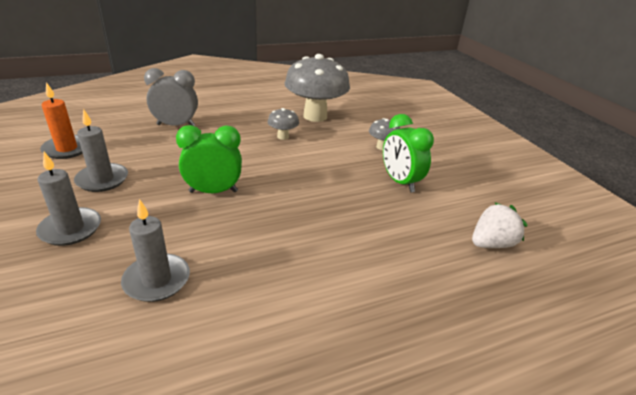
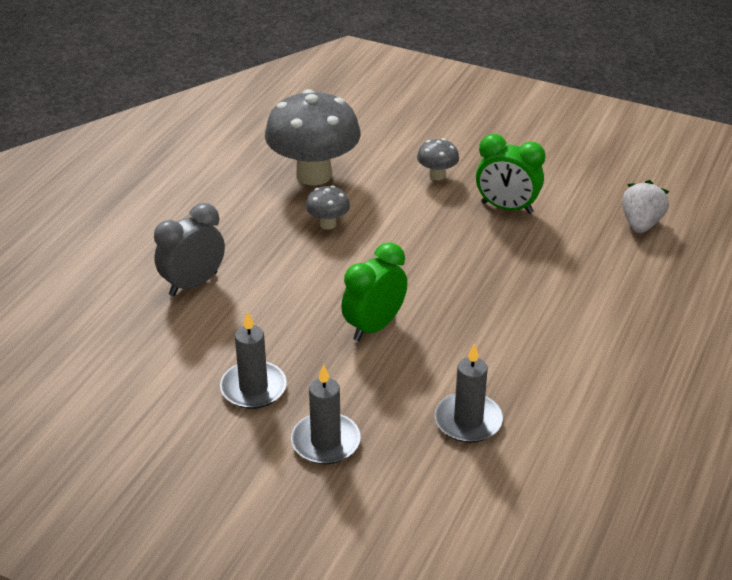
camera: 40 degrees left, 5 degrees up
orange candle [40,82,83,159] -> none

